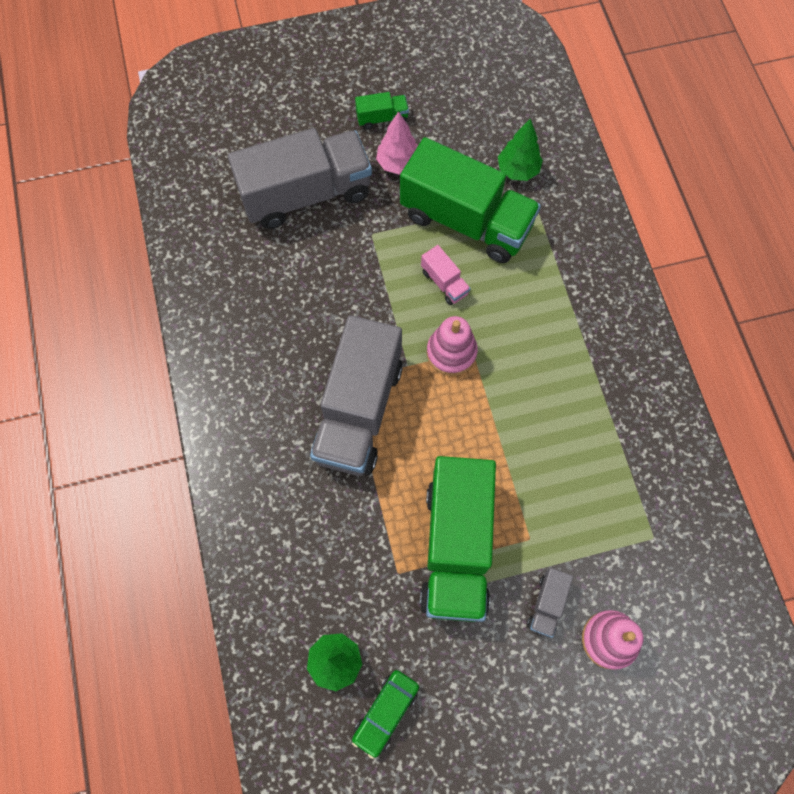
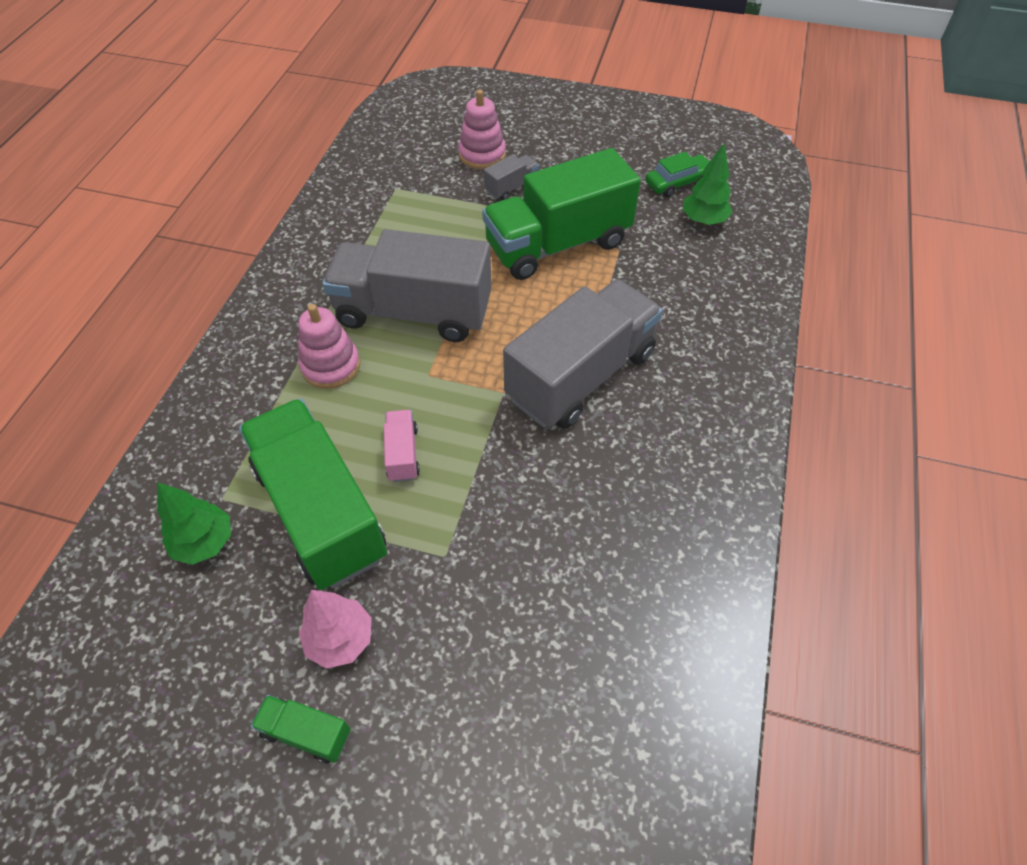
camera: 150 degrees left, 15 degrees down
grey truck [228,128,372,229] -> grey truck moved to [322,229,492,342]
green truck [420,456,496,622] -> green truck turned 150 degrees counterclockwise [482,148,641,280]
pink stacking toy [427,316,478,376] -> pink stacking toy moved to [298,304,360,389]

